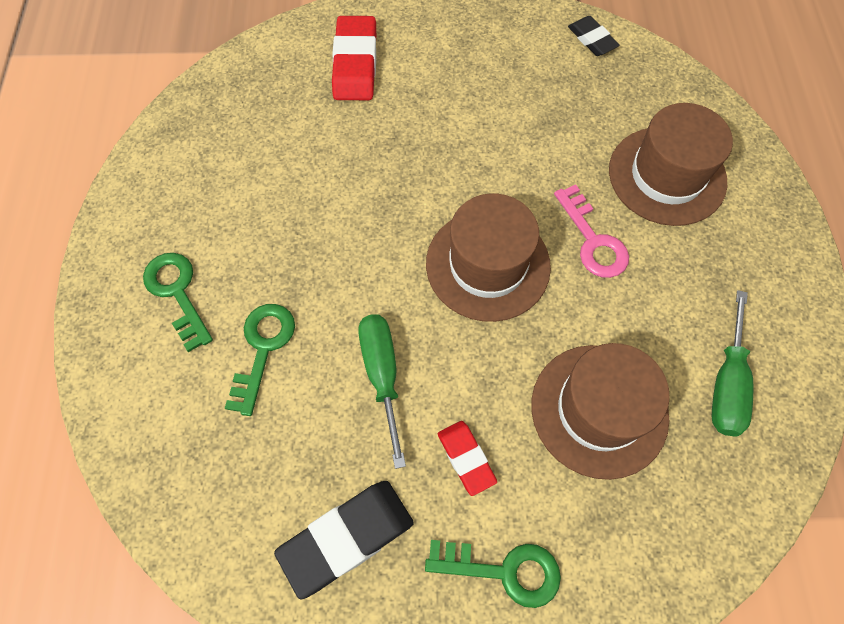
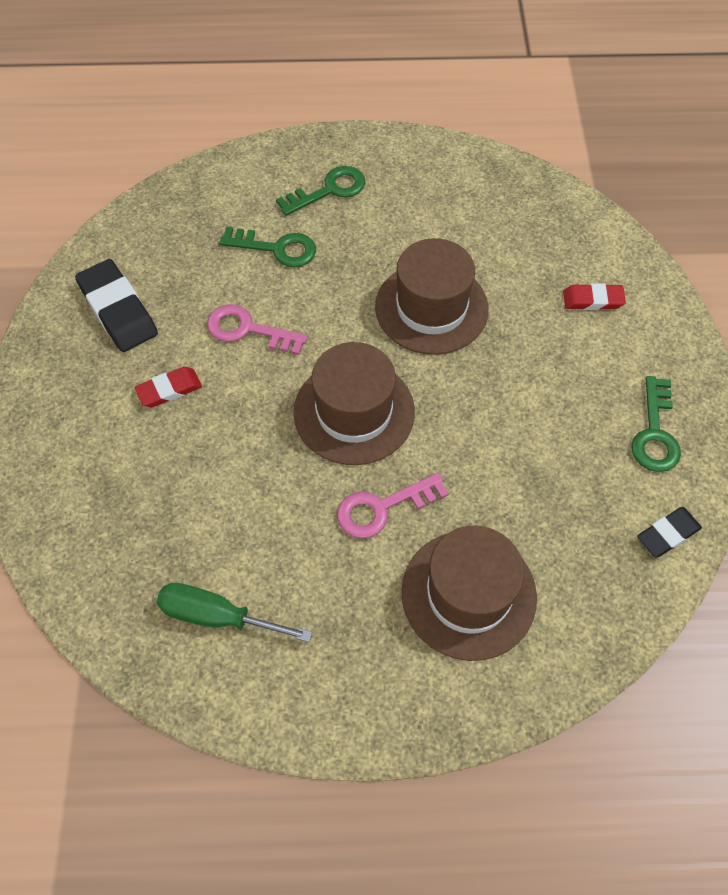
camera: 90 degrees right, 5 degrees down
red eraser [332,16,376,100] -> red eraser [563,283,626,310], size x0.59
green screwdriver [358,314,406,469] -> pink key [207,304,308,355]
green key [425,540,561,608] -> green key moved to [631,376,681,472]
brown hat [532,343,670,480] -> brown hat moved to [375,238,489,355]

